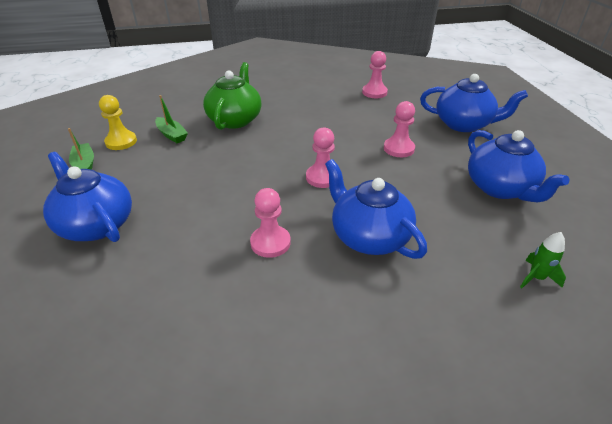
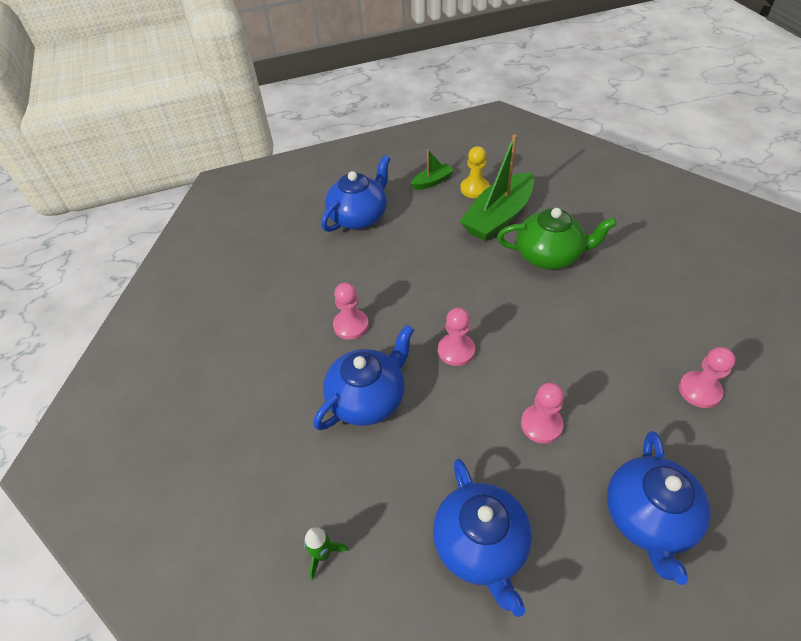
camera: 85 degrees right, 10 degrees up
green boat [155,95,188,143] -> green boat [460,134,534,241], size x2.06
blue teapot [468,130,570,202] -> blue teapot turned 75 degrees counterclockwise [433,459,532,617]

